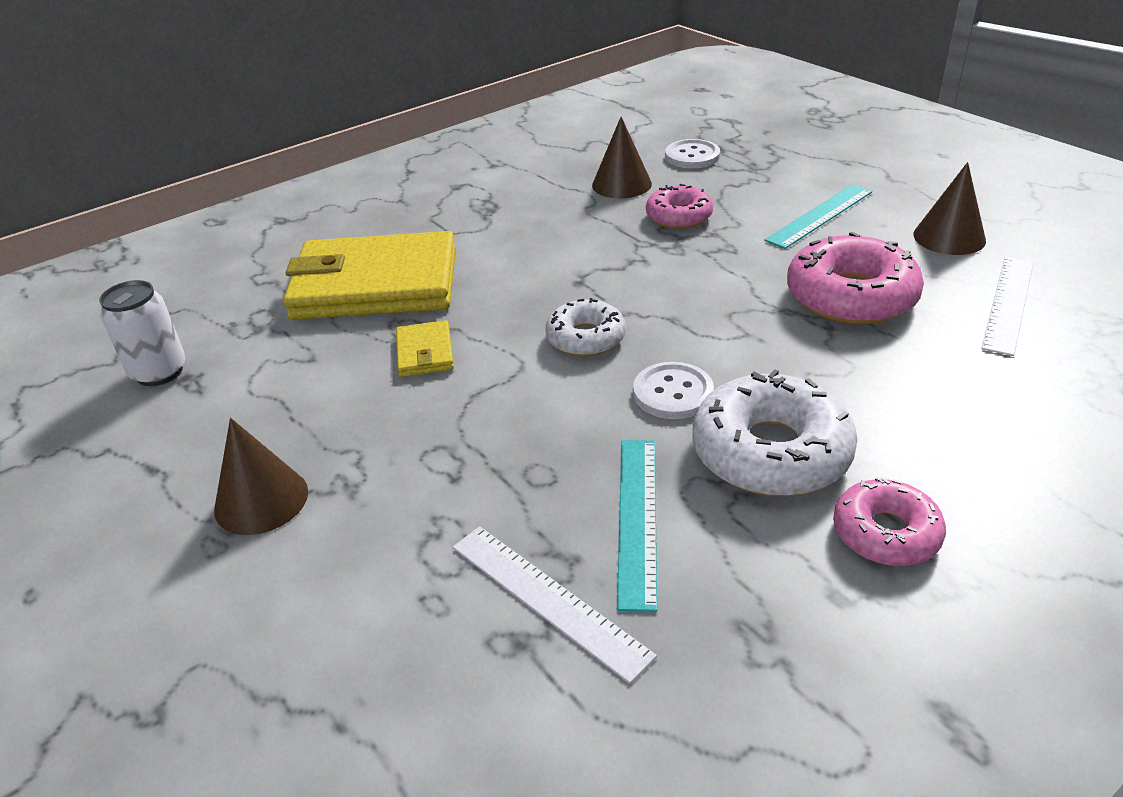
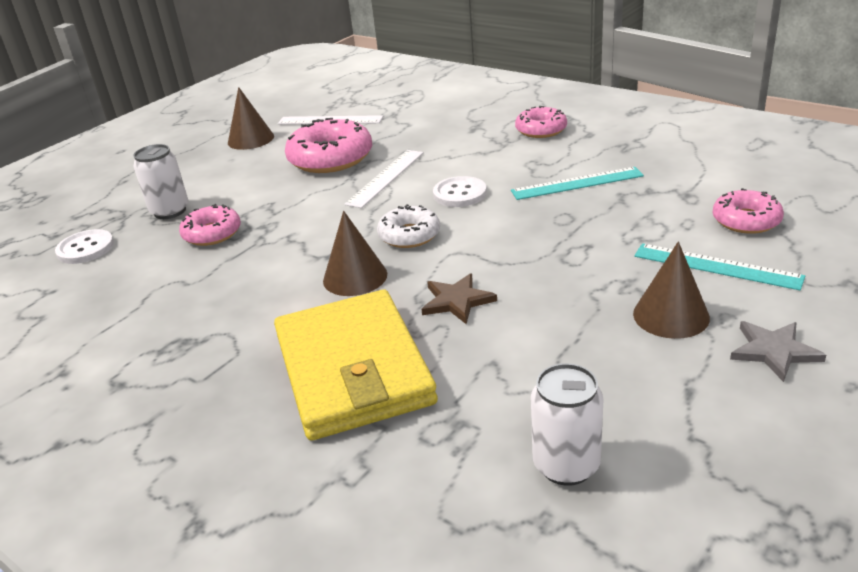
camera: 105 degrees left, 5 degrees down
yellow wallet [396,320,454,377] -> brown star [421,273,497,324]
white ruler [453,526,657,684] -> white ruler moved to [344,150,424,208]
brown cone [592,117,652,198] -> brown cone moved to [323,211,387,296]
white donut [692,370,858,497] -> none
turquoise ruler [765,185,872,249] -> turquoise ruler moved to [634,243,805,290]
none -> white can [133,144,188,219]
none -> pink donut [712,188,784,234]
none -> grey star [730,321,826,382]

